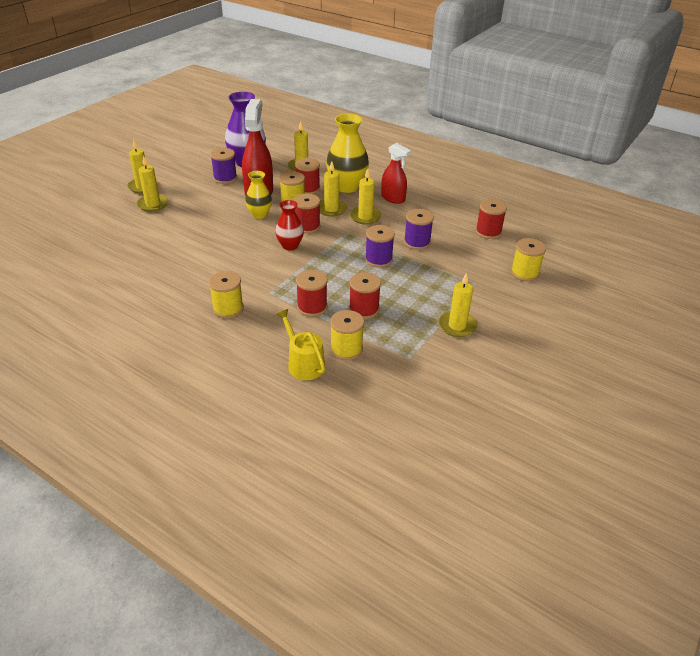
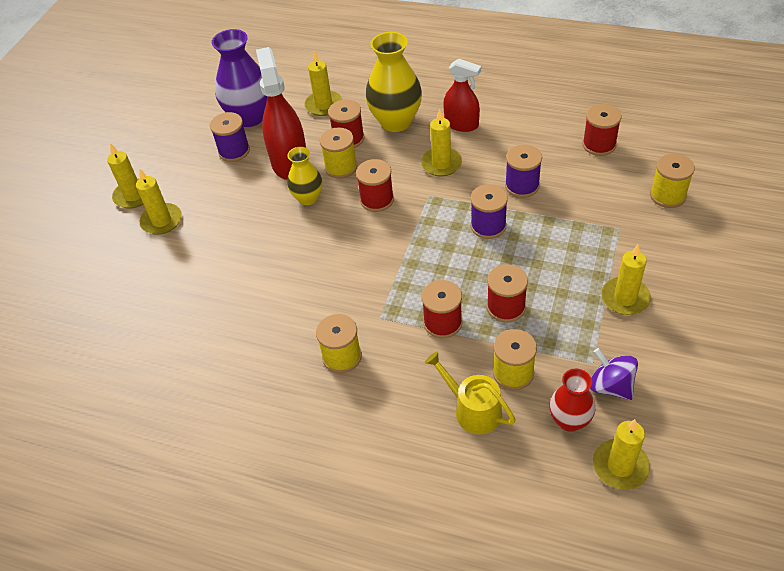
camera: 10 degrees left, 10 degrees up
red vase [275,200,304,250] -> red vase moved to [549,369,595,432]
yellow candle [319,161,347,217] -> yellow candle moved to [593,419,650,490]
none -> purple spinning top [590,348,638,400]

